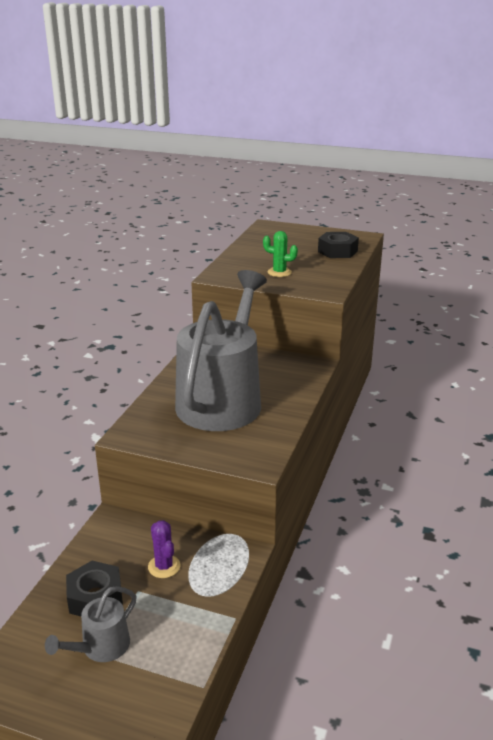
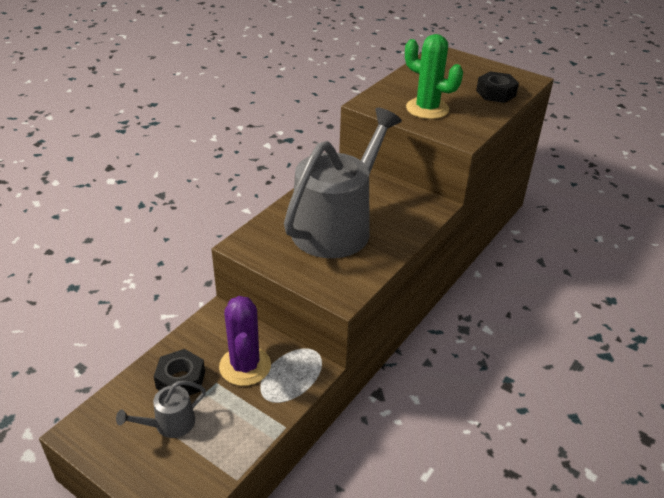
camera: 15 degrees right, 10 degrees up
purple cactus [148,520,180,578] -> purple cactus [219,296,271,386], size x1.83
green cactus [263,231,298,277] -> green cactus [405,34,463,119], size x1.83

